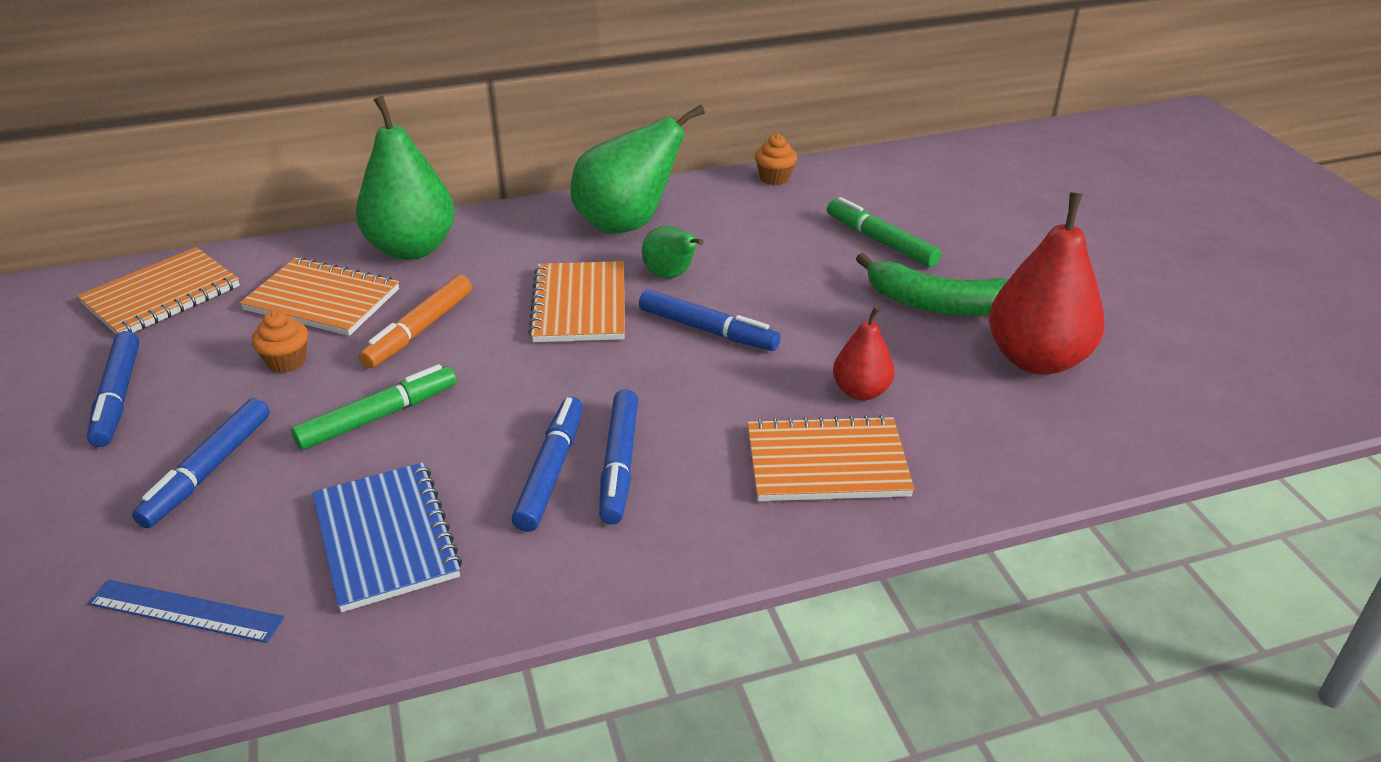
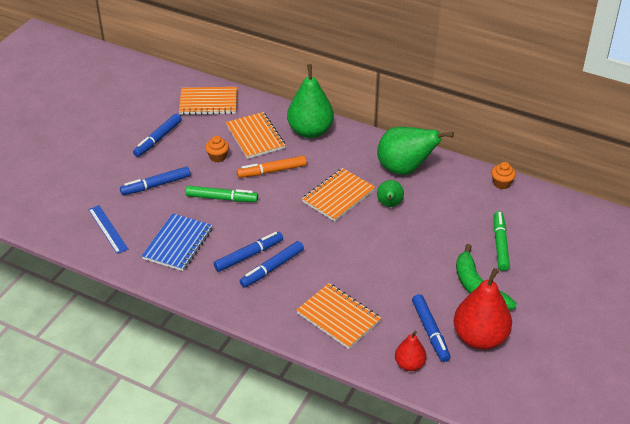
camera: 45 degrees right, 5 degrees up
blue marker [639,289,781,351] -> blue marker moved to [412,294,450,362]
red pear [833,306,895,401] -> red pear moved to [395,331,427,371]

